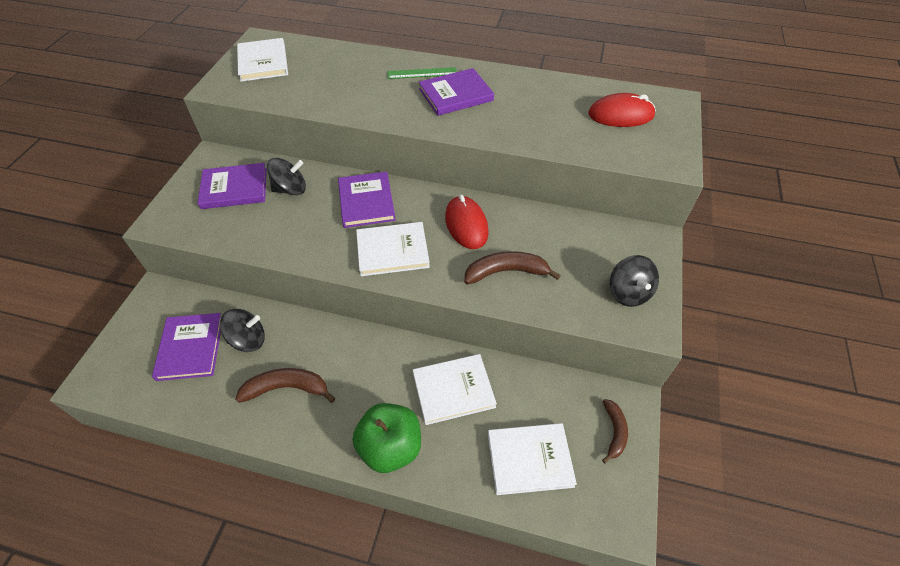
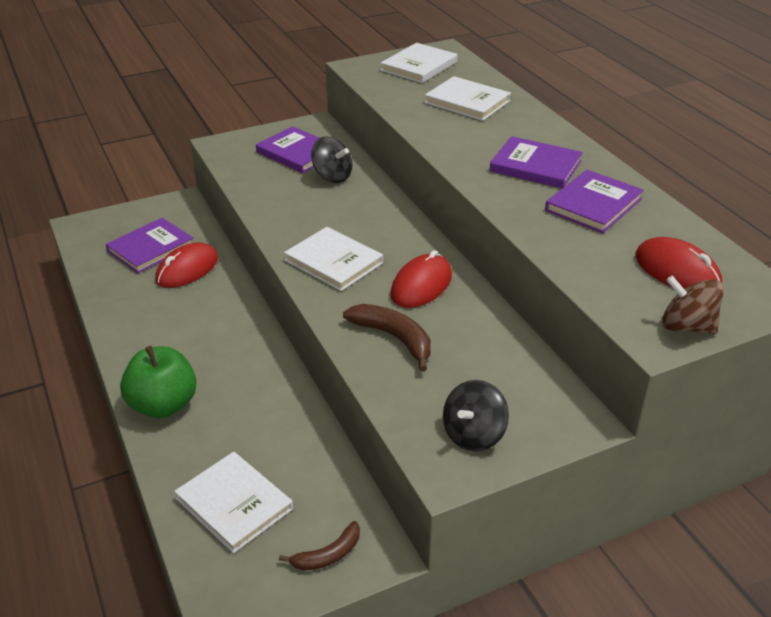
camera: 50 degrees right, 15 degrees down
black spinning top [220,309,265,352] -> red mouse [155,242,218,288]
brown banana [235,368,335,403] -> none
purple book [338,172,396,228] -> purple book moved to [545,170,644,233]
green ruler [388,67,457,79] -> none
white book [413,354,497,425] -> white book moved to [425,76,511,121]
none -> brown spinning top [662,276,724,334]

